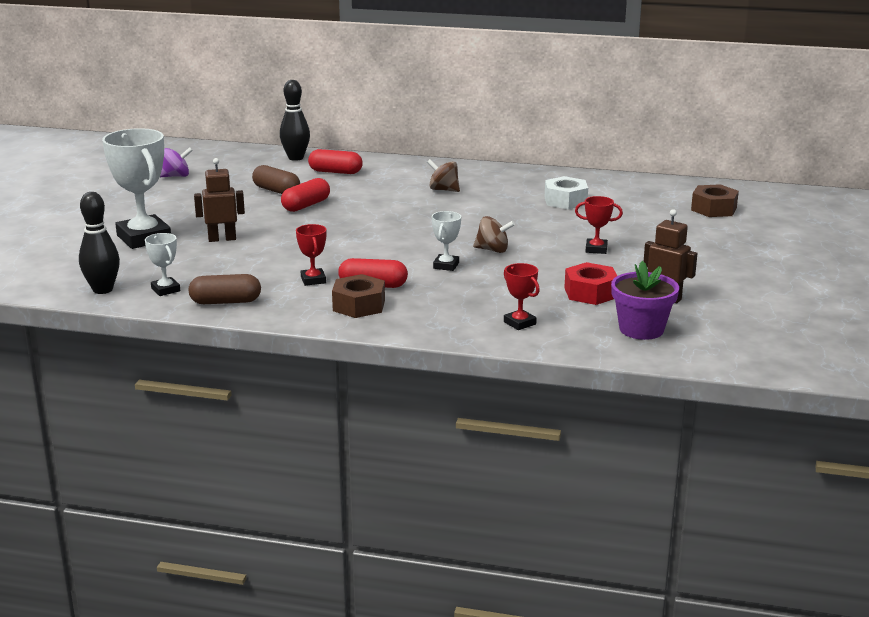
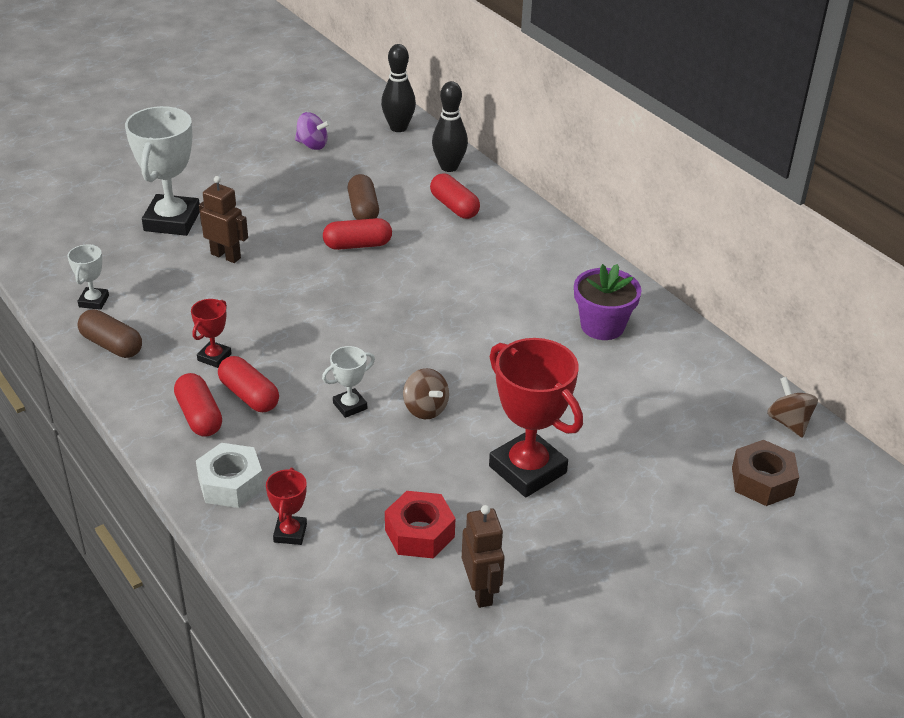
camera: 40 degrees right, 15 degrees up
black bowling pin [79,192,120,294] -> black bowling pin moved to [381,44,416,132]
brown nut [332,274,385,318] -> red capsule [174,373,222,437]
brown spinning top [427,159,460,192] -> brown spinning top moved to [767,377,818,438]
white nut [545,176,588,210] -> white nut moved to [196,443,264,508]
red trophy [575,196,623,254] -> red trophy [489,338,583,497], size x2.08
purple flower pot [611,261,679,340] -> purple flower pot moved to [574,264,642,340]

